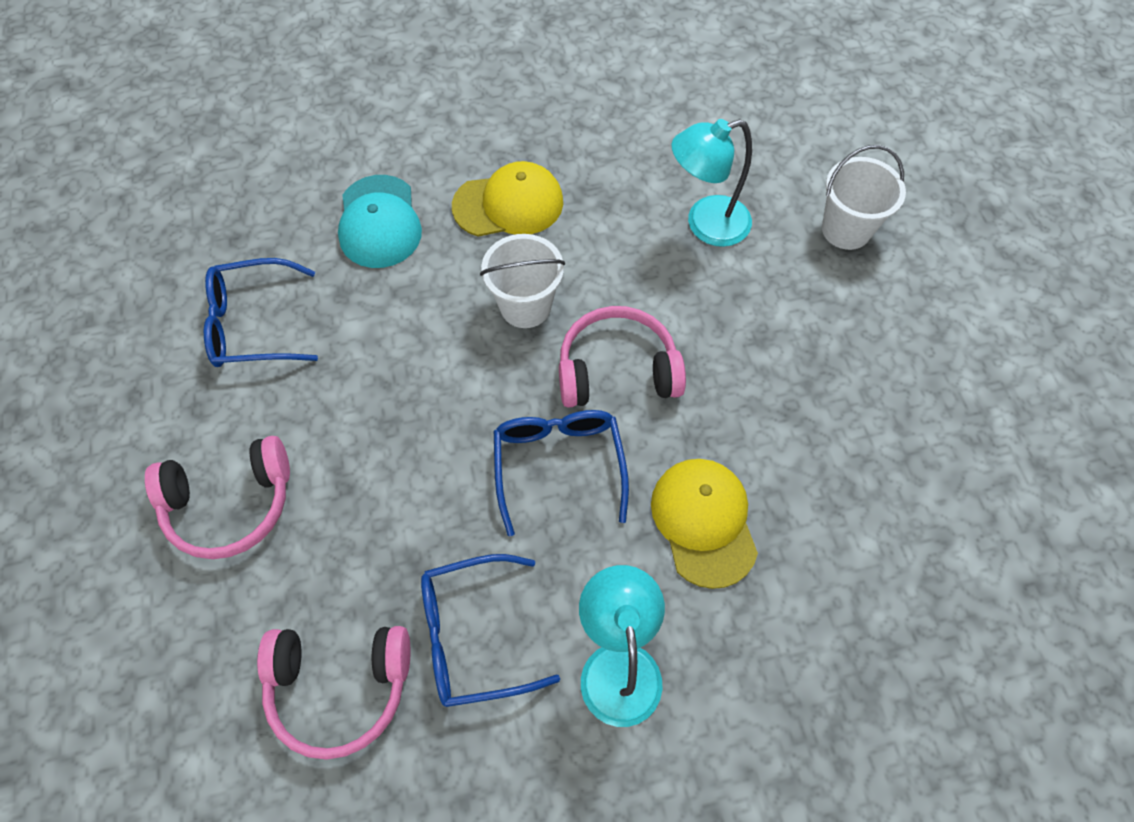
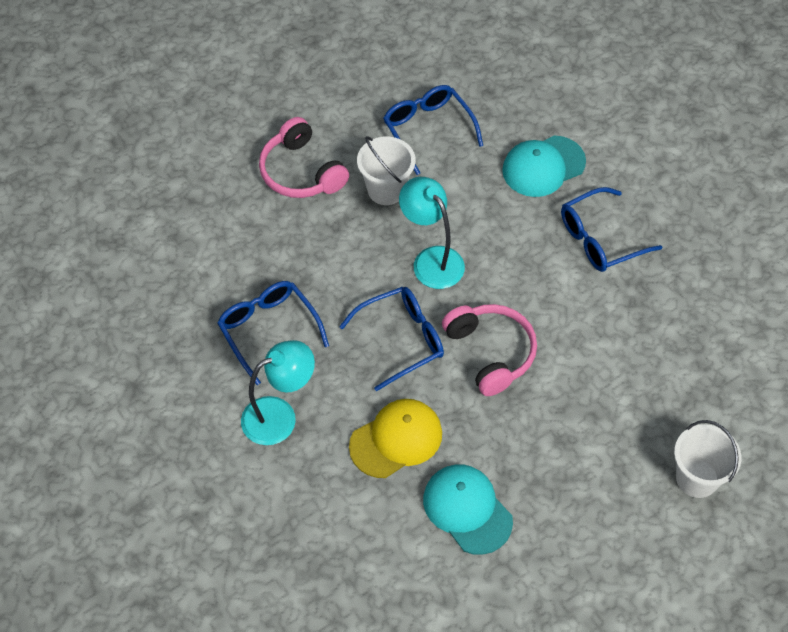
camera: 70 degrees right, 5 degrees down
pink headphones [257,626,410,760] -> none
yellow cap [452,161,563,237] -> blue glasses [561,187,662,272]
white bucket [480,234,565,328] -> white bucket moved to [357,136,416,205]
turquoise lamp [671,119,752,247] -> turquoise lamp moved to [399,177,465,289]
none -> turquoise cap [423,464,513,555]

